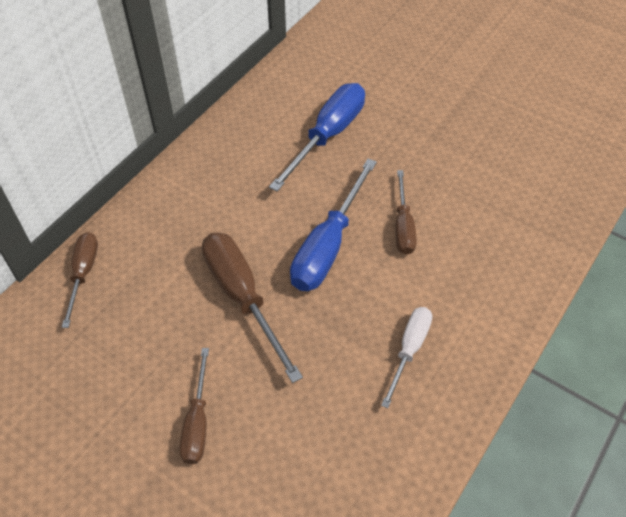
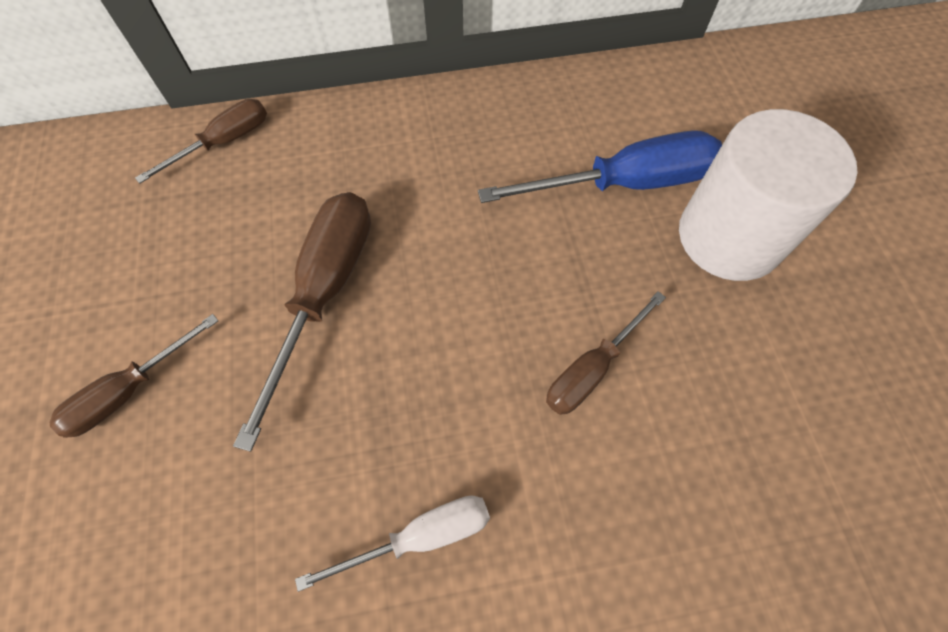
camera: 45 degrees right, 10 degrees up
blue screwdriver [290,159,377,291] -> none
none -> white cylinder [679,109,858,281]

